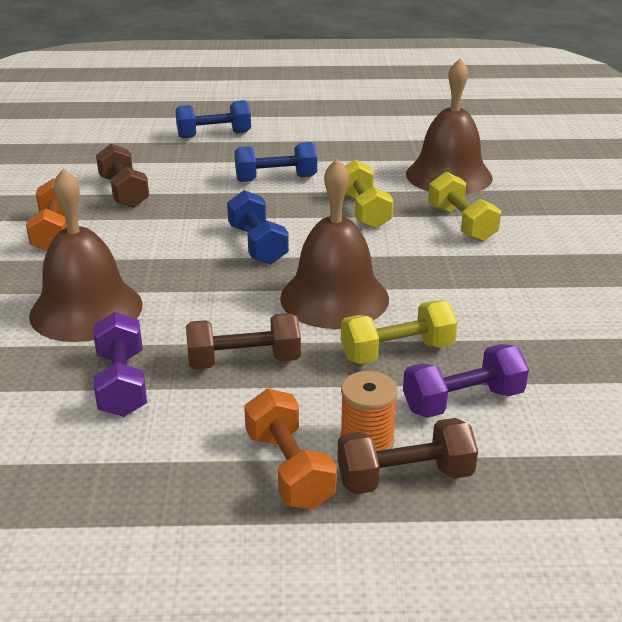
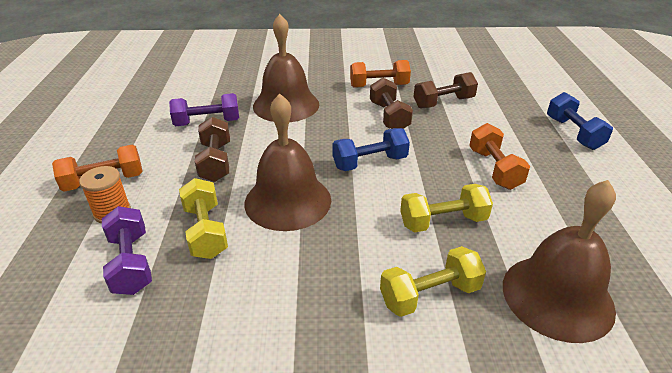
camera: 90 degrees right, 5 degrees up
blue dumbbell [235,142,317,182] -> orange dumbbell [469,123,530,190]
brown dumbbell [337,418,478,494] -> brown dumbbell moved to [370,78,413,129]

